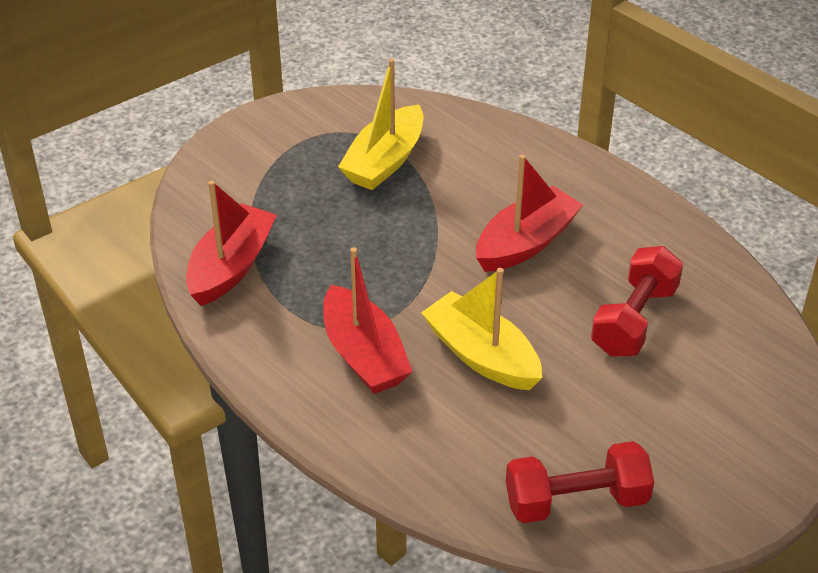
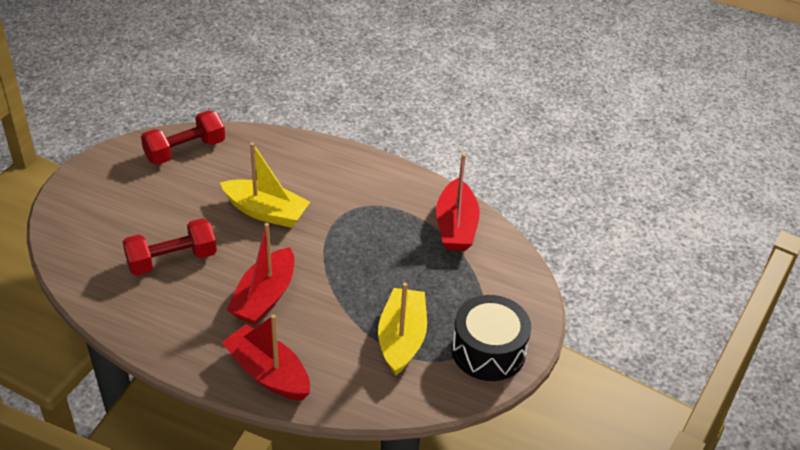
camera: 155 degrees right, 0 degrees up
red boat [323,247,413,394] -> red boat moved to [221,314,310,401]
red dumbbell [591,246,683,356] -> red dumbbell turned 60 degrees clockwise [123,218,217,276]
none -> black drum [452,295,531,381]

